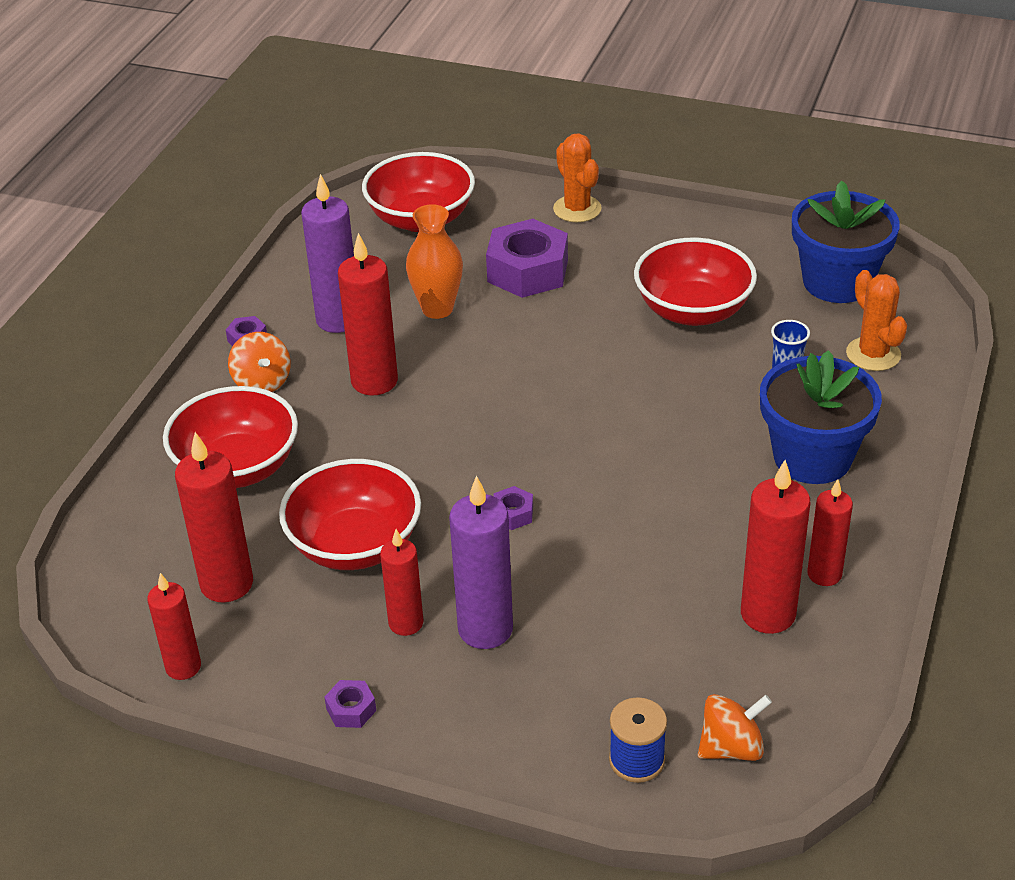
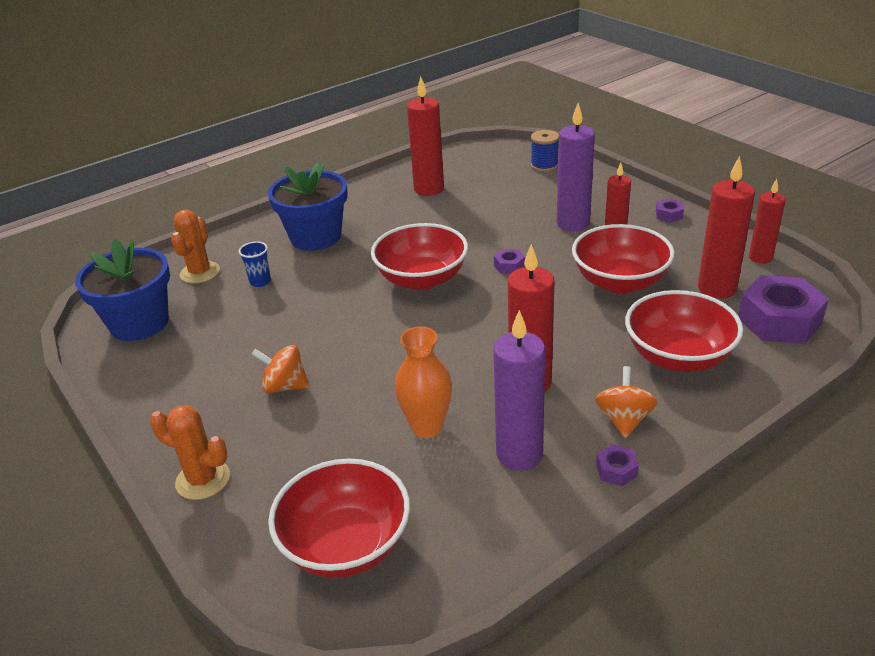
camera: 145 degrees left, 5 degrees down
purple nut [486,219,568,298] -> purple nut moved to [738,275,829,344]
orange cactus [553,133,602,222] -> orange cactus turned 75 degrees counterclockwise [150,405,230,500]
red bowl [634,238,757,326] -> red bowl moved to [371,223,468,290]
orange spinning top [698,694,772,761] -> orange spinning top moved to [252,345,310,393]
red candle [807,479,853,586] -> none

